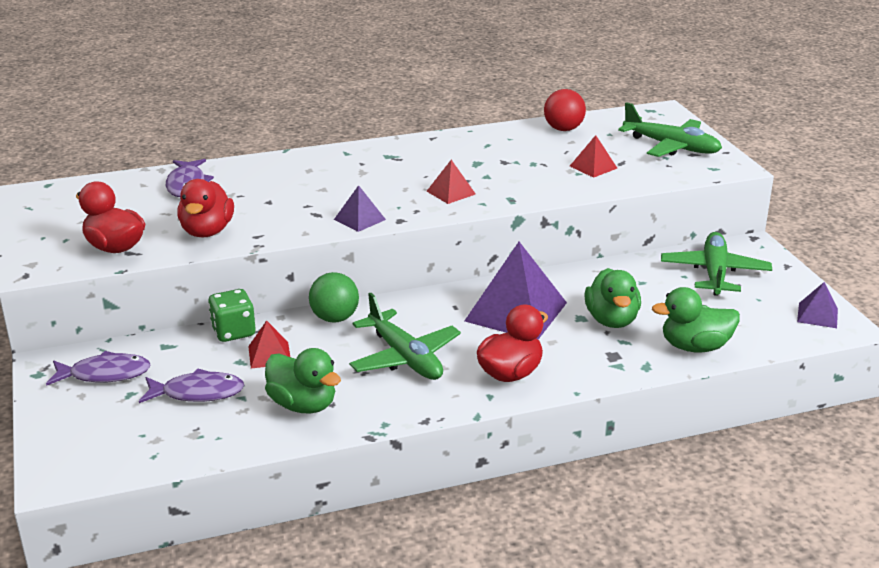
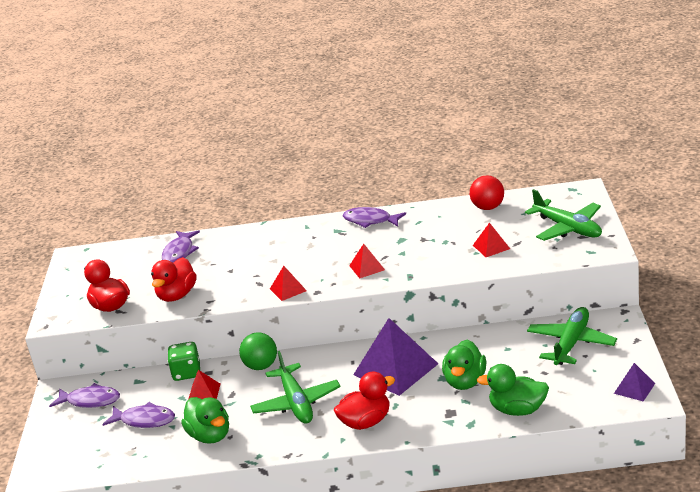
camera: 20 degrees right, 0 degrees up
purple pyramid [334,185,386,232] -> red pyramid [270,266,307,301]
none -> purple fish [343,207,406,228]

